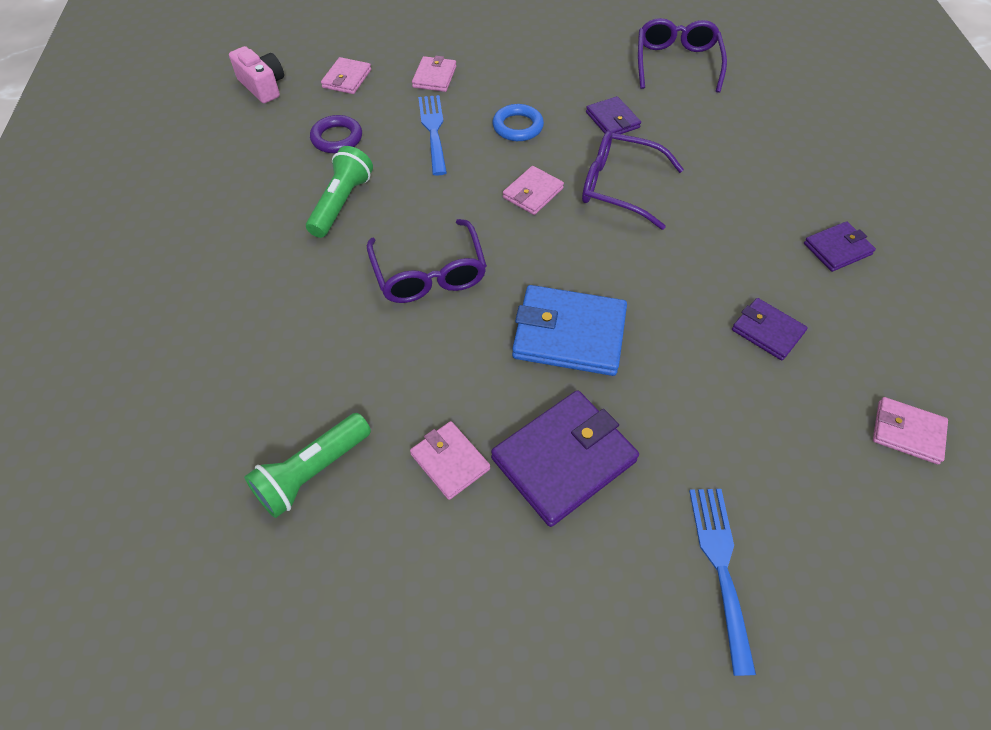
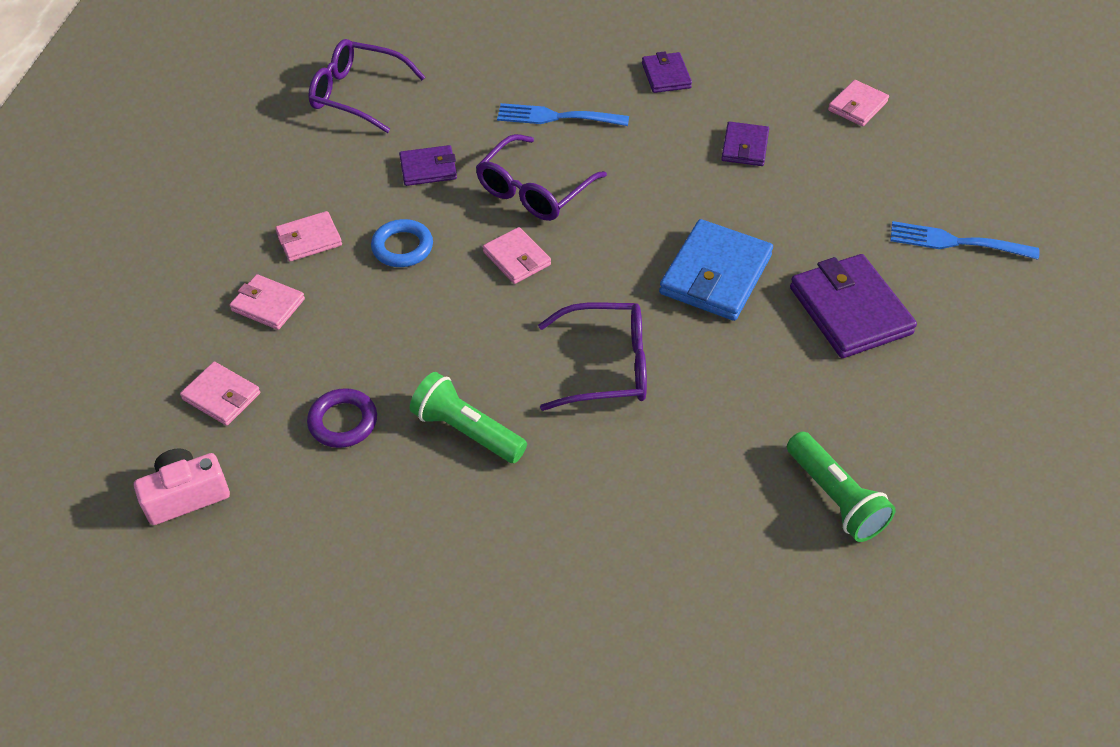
camera: 75 degrees left, 5 degrees down
pink wallet [410,421,490,500] -> pink wallet moved to [275,211,342,262]
blue fork [418,95,447,176] -> blue fork moved to [497,103,629,126]
purple wallet [732,298,808,361] -> purple wallet turned 45 degrees counterclockwise [721,121,769,166]

